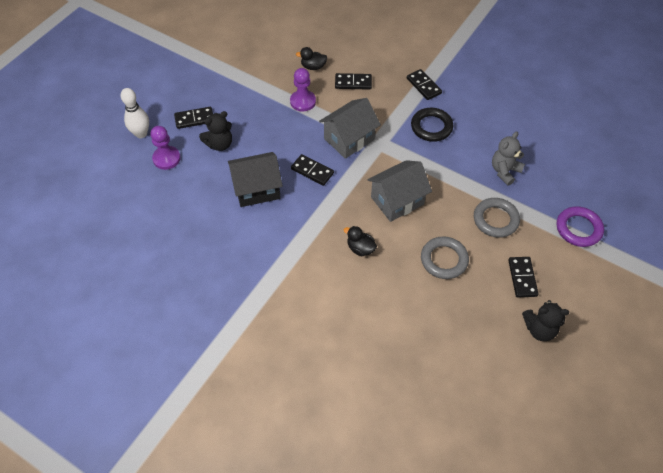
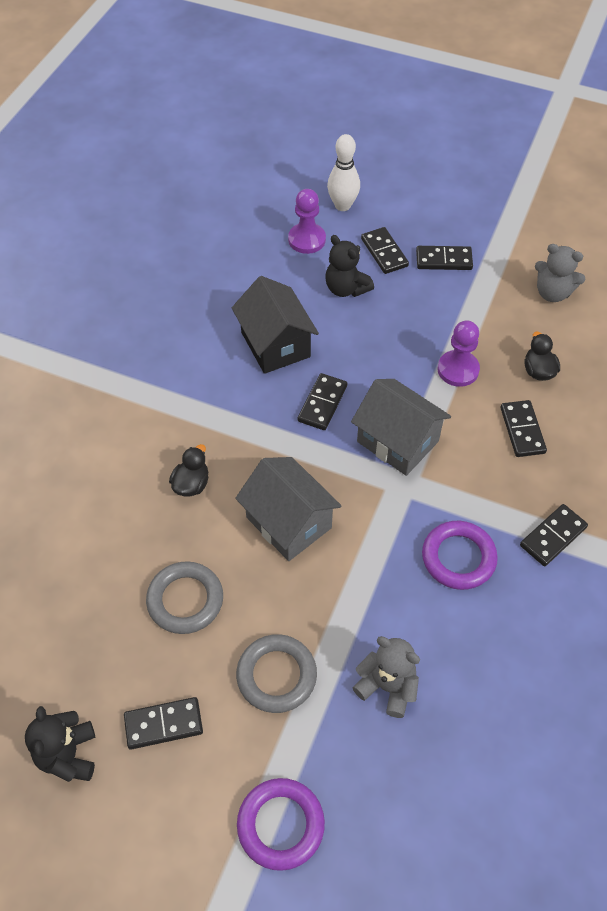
camera: 80 degrees right, 0 degrees up
black ring [411,108,453,142] -> purple ring [422,521,498,590]
none -> black domino [416,246,473,270]
none -> grey teddy bear [535,244,585,302]

